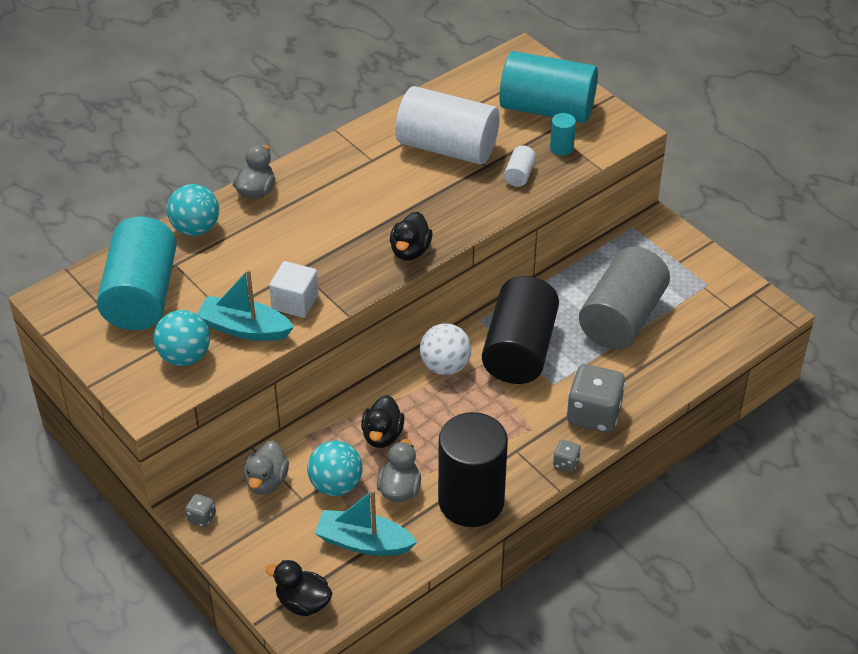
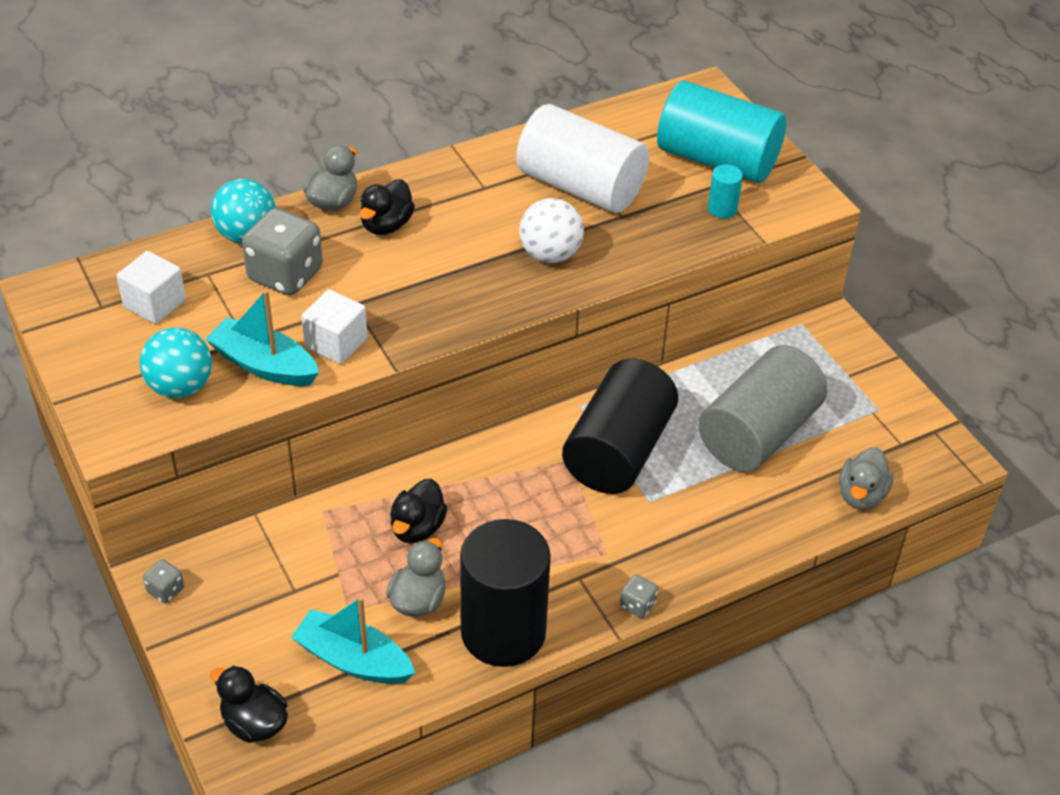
camera: 10 degrees right, 0 degrees up
turquoise cylinder [97,217,177,330] -> white cube [117,251,186,324]
grey duck [244,440,289,495] -> grey duck moved to [839,448,894,509]
turquoise ball [307,441,363,496] -> none
black duck [390,212,432,261] -> black duck moved to [360,179,415,235]
white ball [420,323,471,375] -> white ball moved to [519,198,584,263]
white cylinder [504,145,536,187] -> none
grey dice [566,364,626,433] -> grey dice moved to [242,208,323,296]

